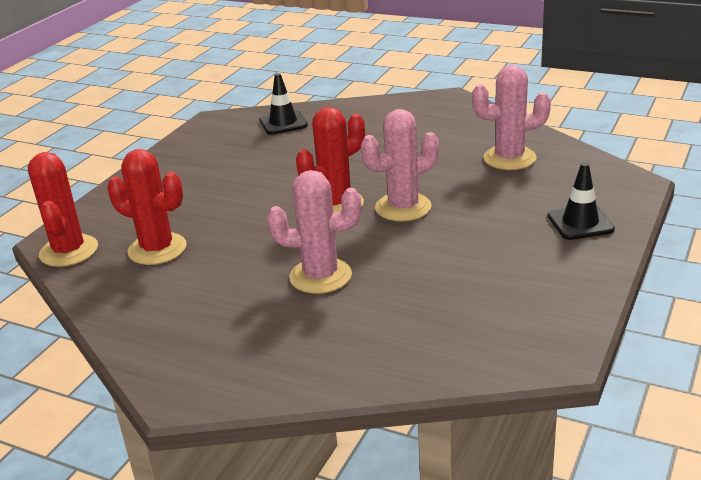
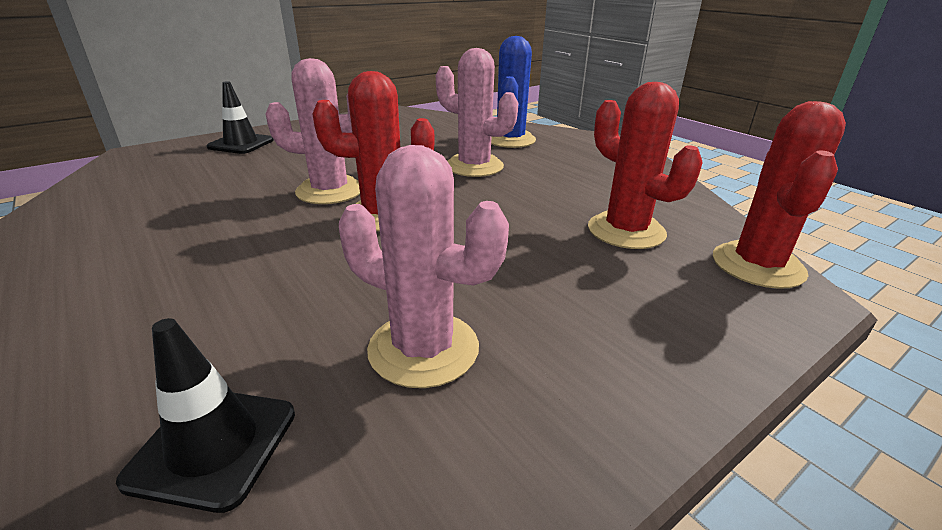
camera: 155 degrees left, 0 degrees up
pink cactus [472,65,551,170] -> pink cactus moved to [339,145,509,388]
none -> blue cactus [491,36,536,148]

